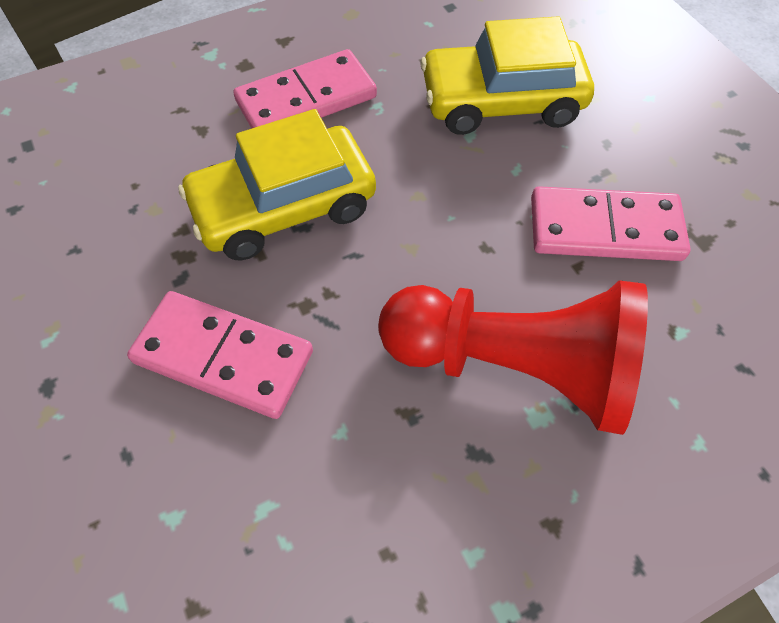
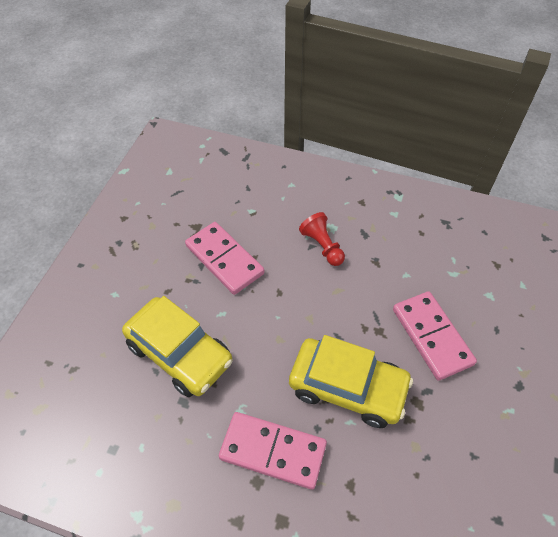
camera: 135 degrees left, 5 degrees down
red pawn [378,280,648,435] -> red pawn [299,212,345,266], size x0.48

